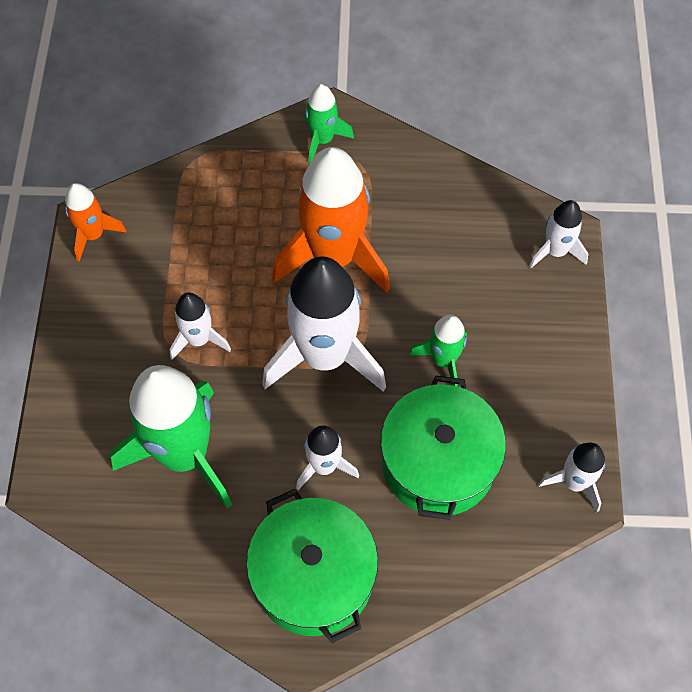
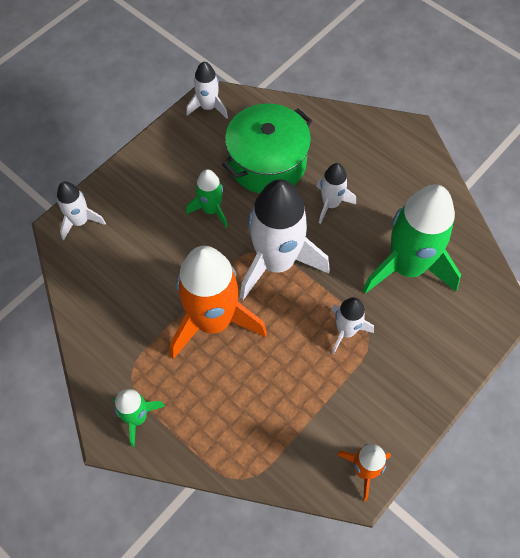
camera: 140 degrees left, 0 degrees up
green pot [246,489,378,643] -> none

